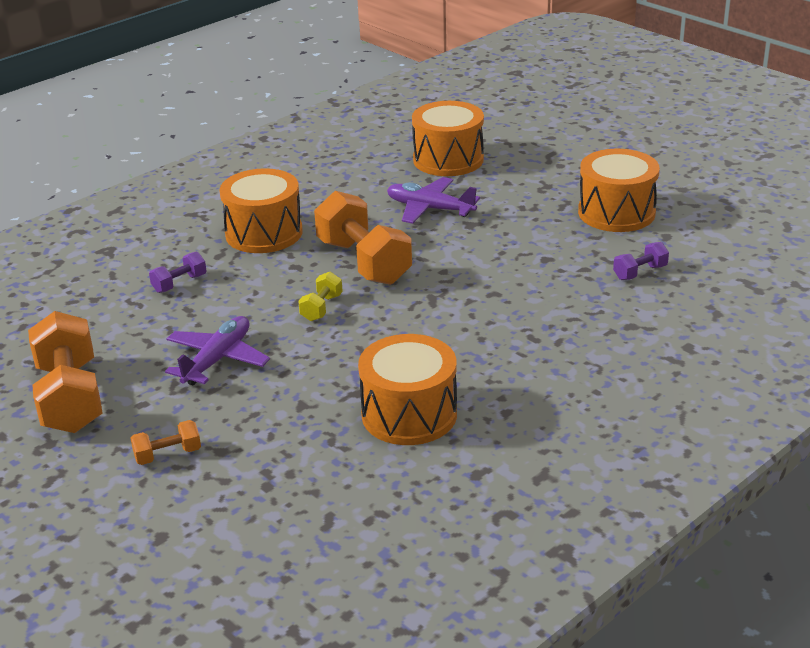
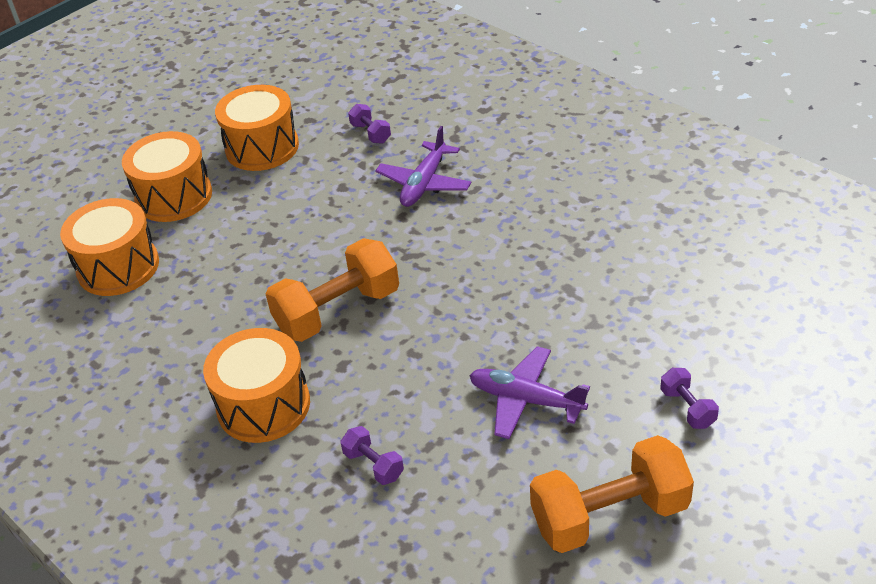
camera: 90 degrees left, 10 degrees up
orange dumbbell [130,420,201,465] -> purple dumbbell [660,368,719,429]
yellow dumbbell [298,272,343,321] -> none
orange drum [358,334,457,445] -> orange drum moved to [122,131,212,222]
purple plane [387,177,480,224] -> purple plane moved to [375,126,471,207]

